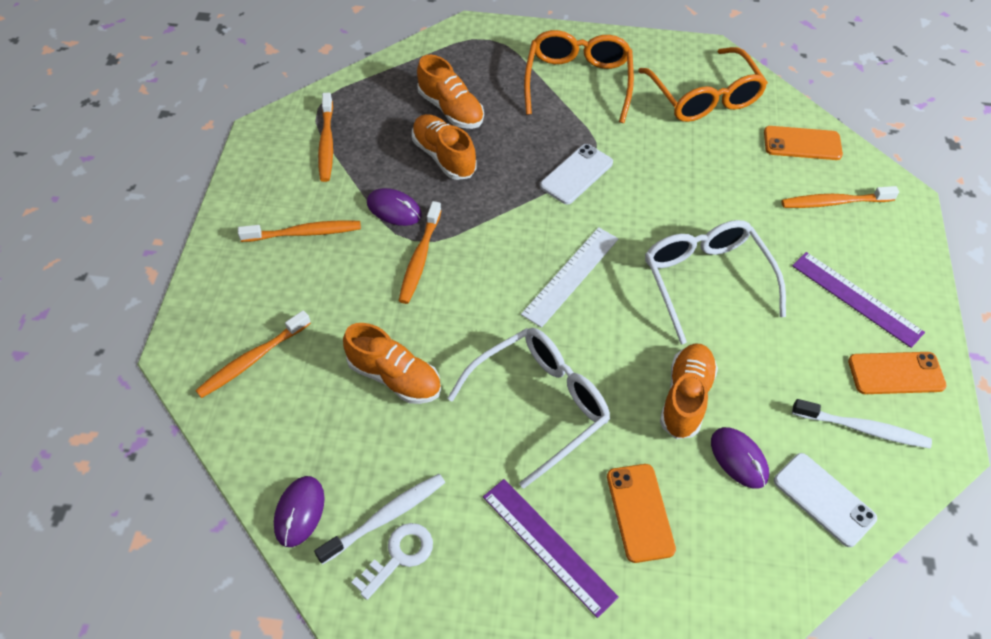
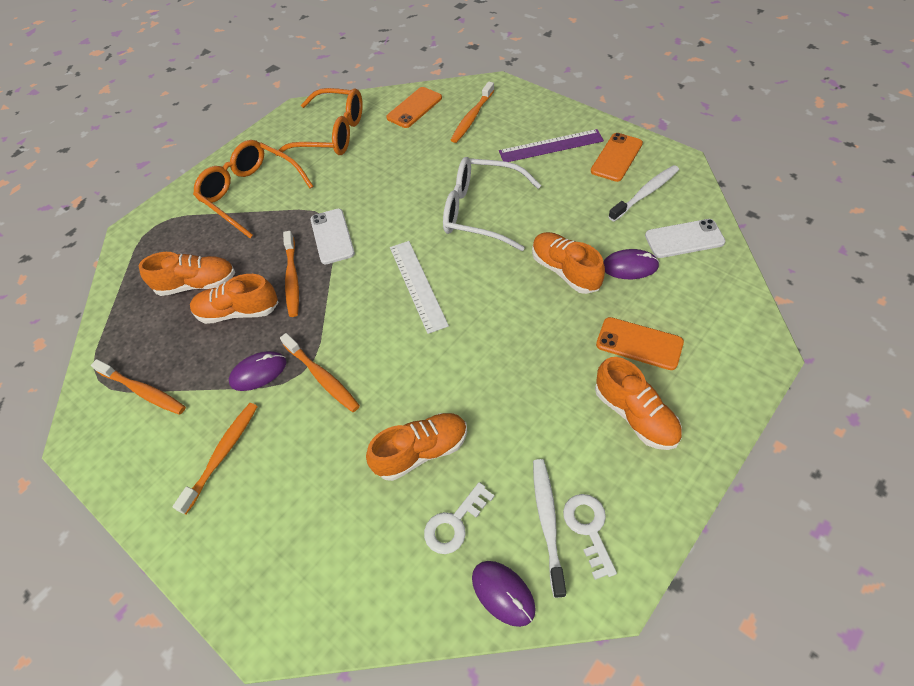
camera: 50 degrees left, 0 degrees up
orange toothbrush [195,310,311,398] -> orange toothbrush moved to [283,231,299,317]
white glasses [447,328,610,488] -> none
purple ruler [483,479,619,618] -> orange shoe [595,357,682,450]
none -> white key [424,482,494,554]

